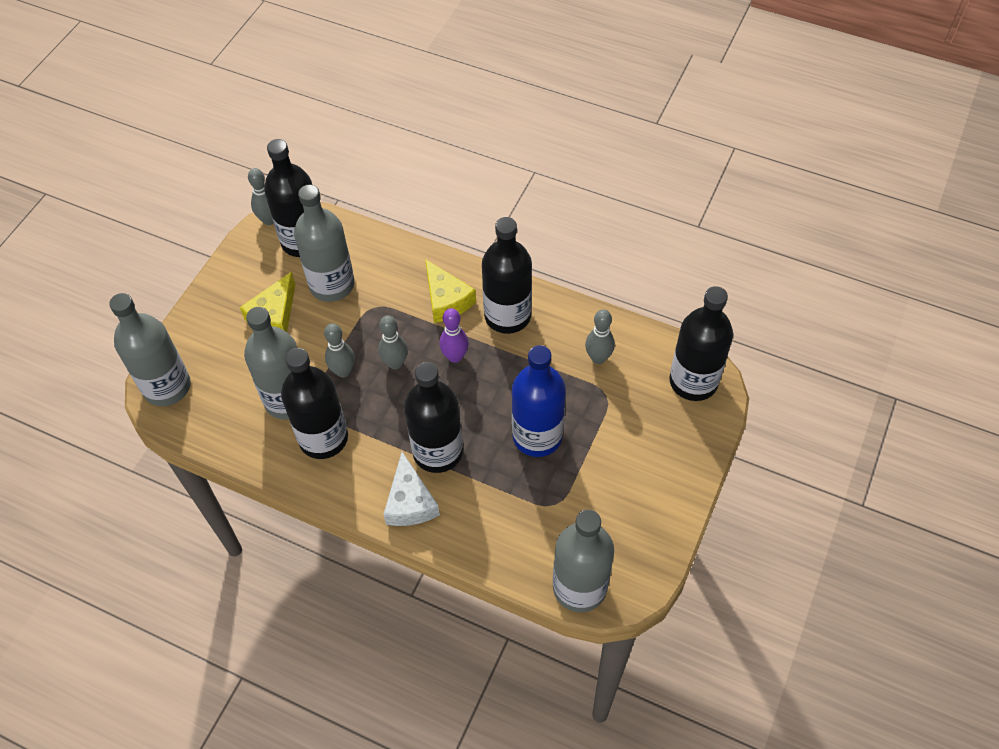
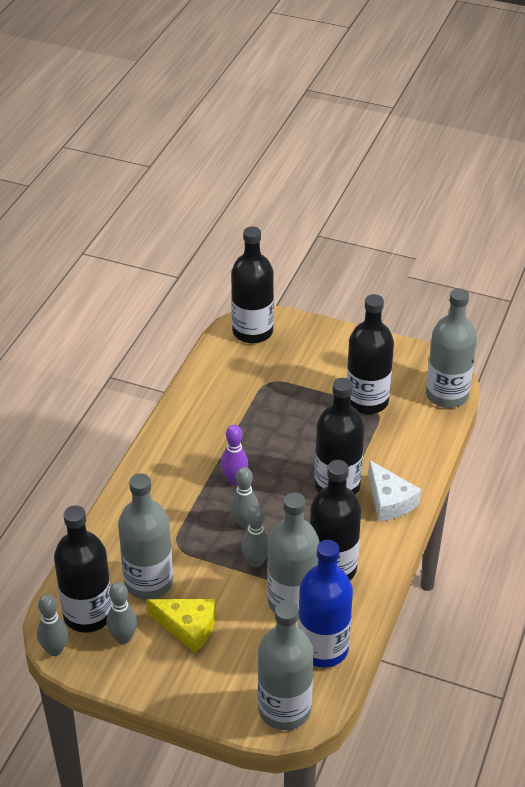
camera: 95 degrees left, 15 degrees down
white cheese [383,452,440,526] -> white cheese turned 75 degrees clockwise [368,460,421,521]
yellow cheese [425,259,476,323] -> none
black bottle [482,217,532,334] -> black bottle moved to [347,294,394,414]
blue bottle [512,345,566,457] -> blue bottle moved to [298,540,353,668]
grey bowling pin [585,309,615,364] -> grey bowling pin moved to [106,582,137,644]

